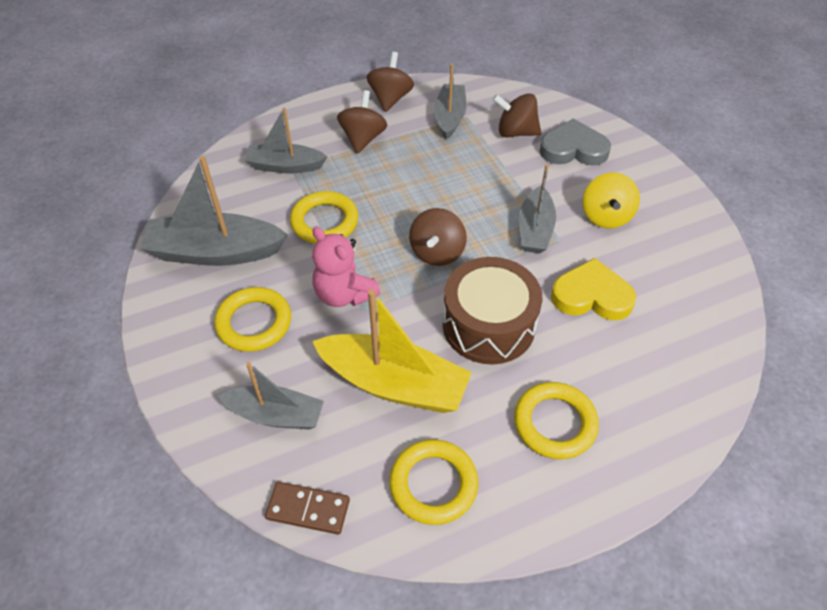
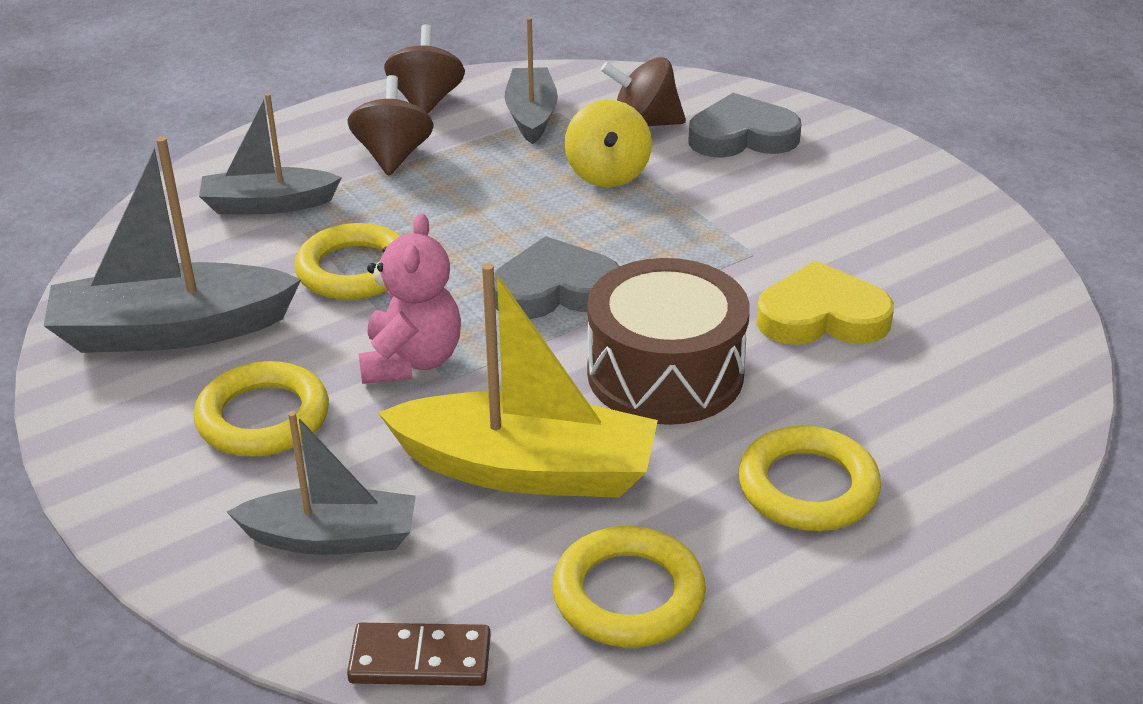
camera: 10 degrees left, 15 degrees down
pink teddy bear [312,227,381,307] -> pink teddy bear turned 120 degrees counterclockwise [358,213,461,384]
brown spinning top [409,208,467,266] -> grey heart [494,236,619,319]
grey boat [519,164,556,253] -> none
yellow spinning top [583,173,640,228] -> yellow spinning top moved to [565,100,652,187]

